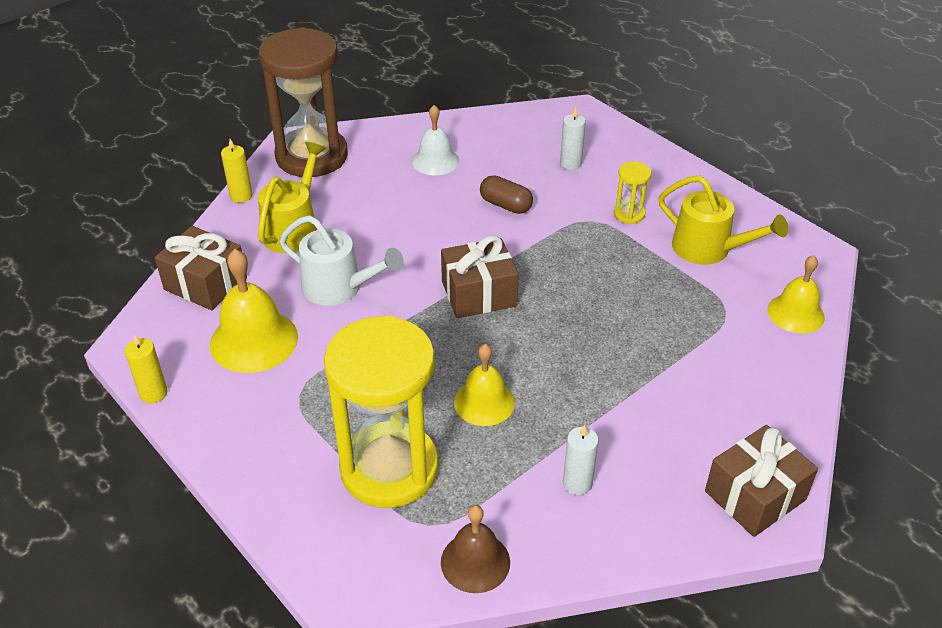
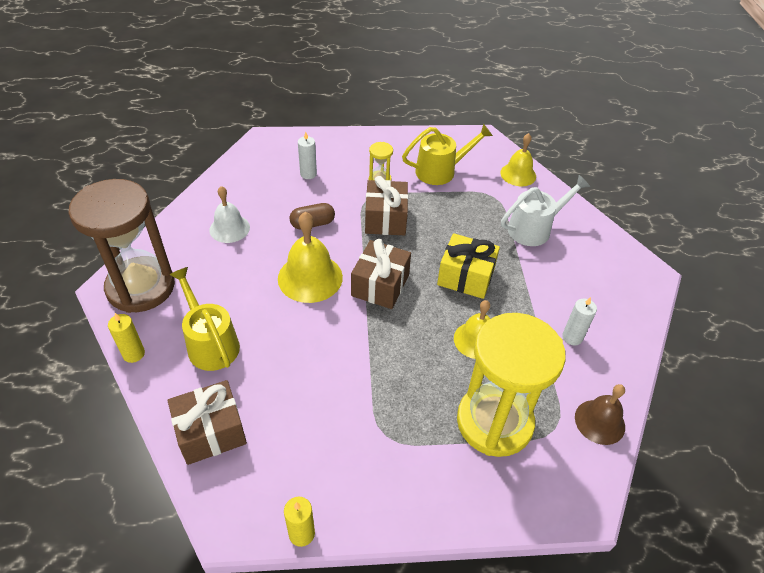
camera: 55 degrees left, 5 degrees up
yellow bell [210,249,298,373] -> yellow bell moved to [278,212,343,303]
white watering can [280,215,404,306] -> white watering can moved to [501,175,590,246]
brown gift [705,425,818,537] -> brown gift moved to [365,176,408,235]
none -> yellow gift [437,233,500,299]

